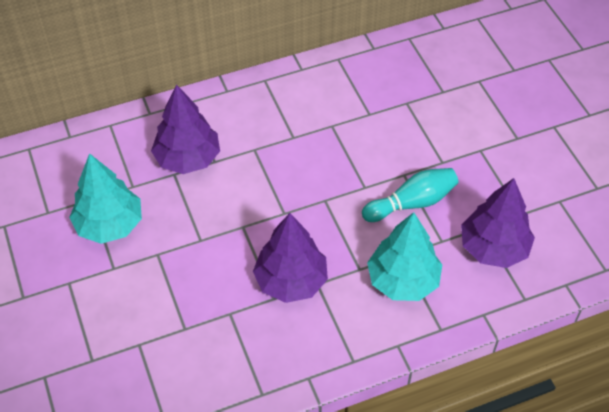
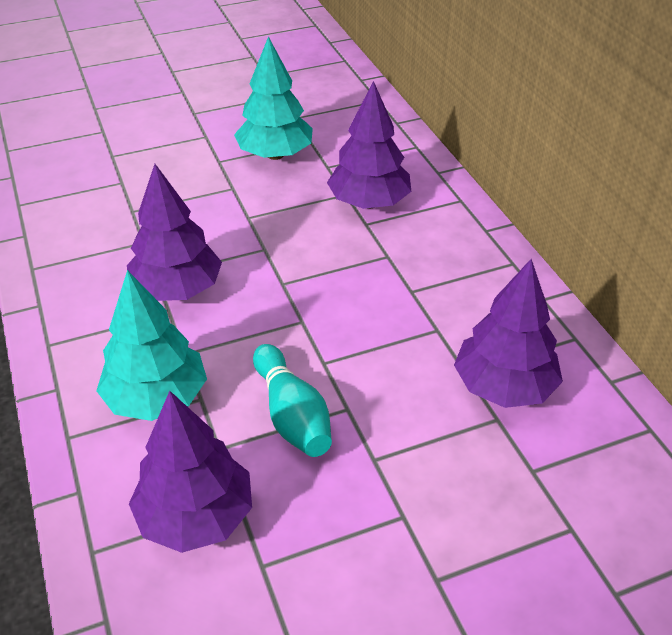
camera: 90 degrees right, 10 degrees down
none -> purple tree [454,259,563,408]

